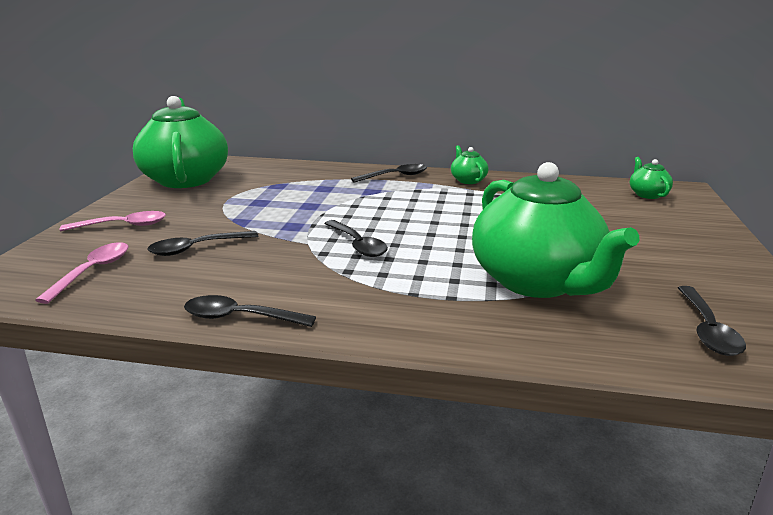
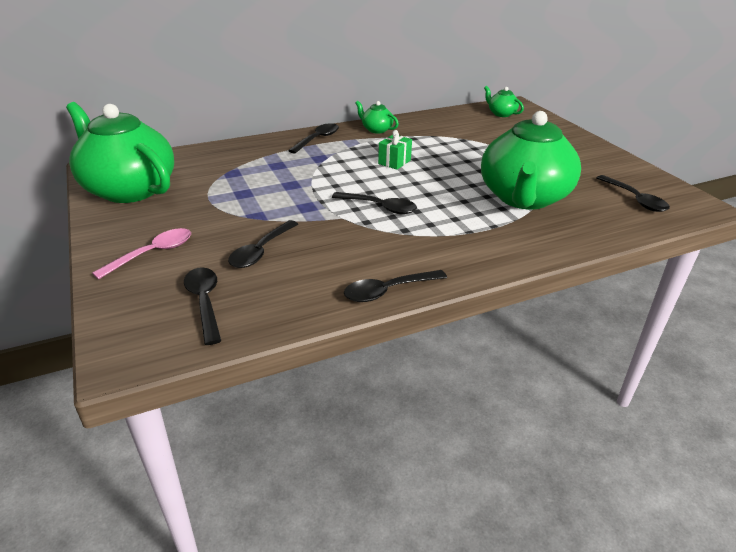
camera: 35 degrees left, 10 degrees up
pink spoon [35,242,128,304] -> black spoon [184,267,221,345]
green teapot [472,162,639,298] -> green teapot turned 75 degrees clockwise [481,111,581,209]
none -> green gift [378,130,412,169]

